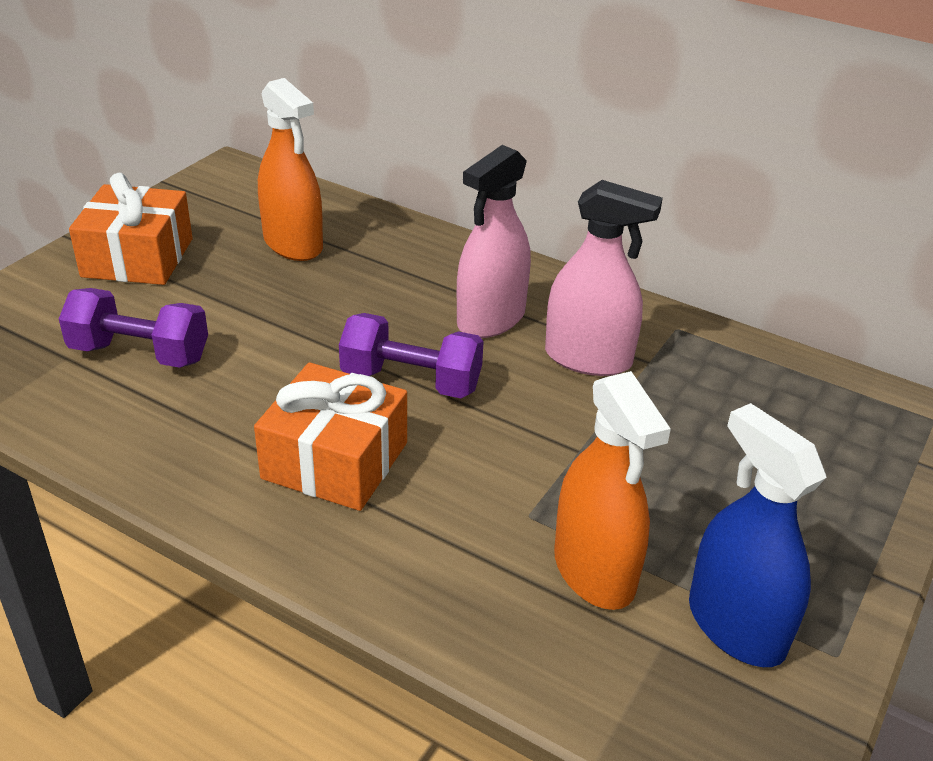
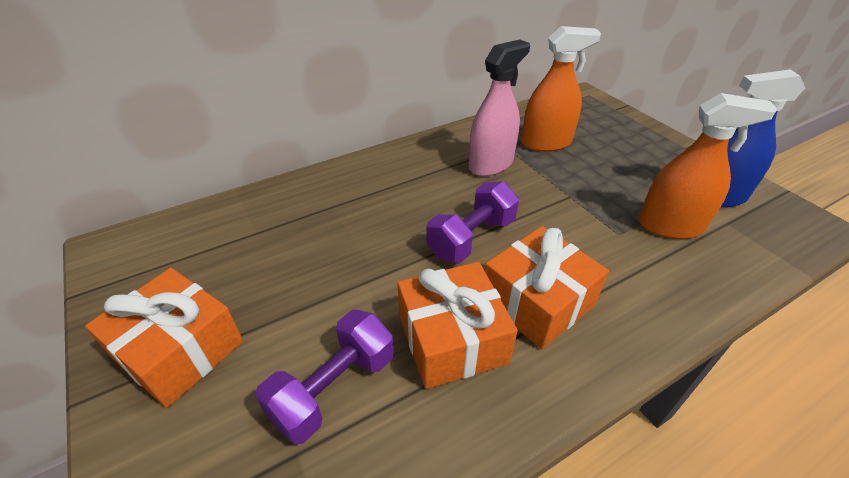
camera: 60 degrees left, 5 degrees up
orange spray bottle [258,78,323,261] -> orange spray bottle moved to [522,26,601,152]
pink spray bottle [457,145,531,338] -> none
none -> orange gift [397,262,518,389]

